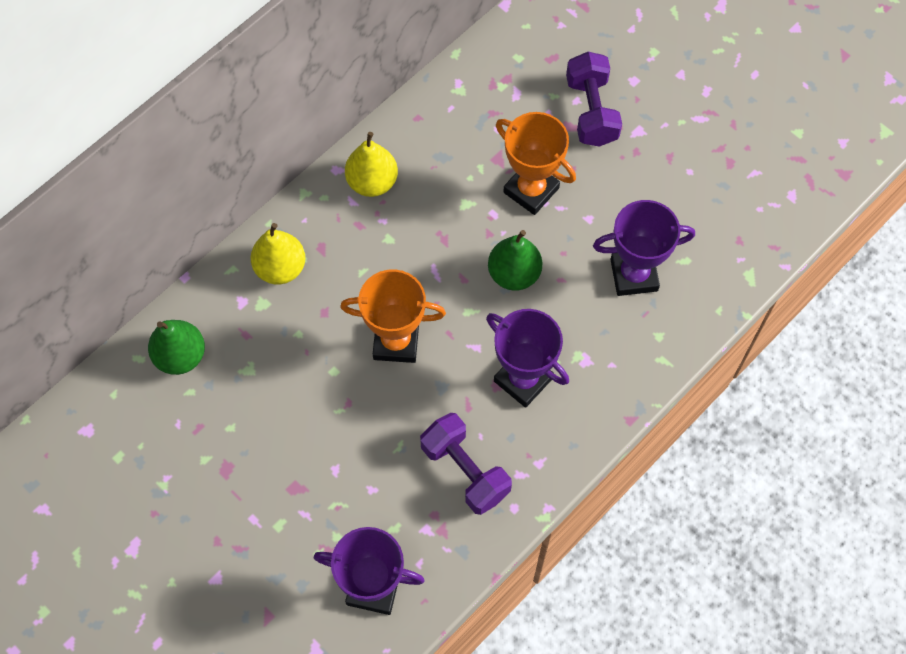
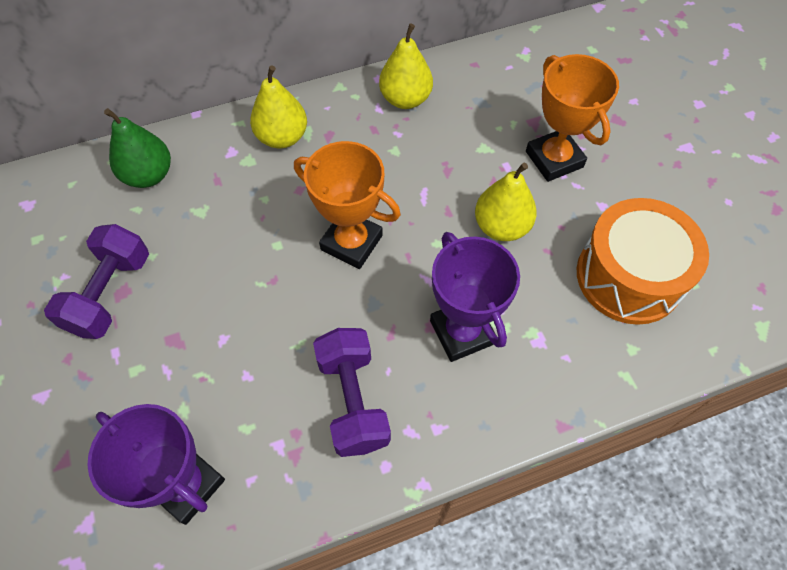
camera: 25 degrees right, 5 degrees down
green pear [488,230,542,291] -> yellow pear [475,162,537,241]
purple dumbbell [566,52,622,147] -> purple dumbbell moved to [44,224,149,339]
purple trophy [593,200,695,296] -> orange drum [577,198,709,325]

